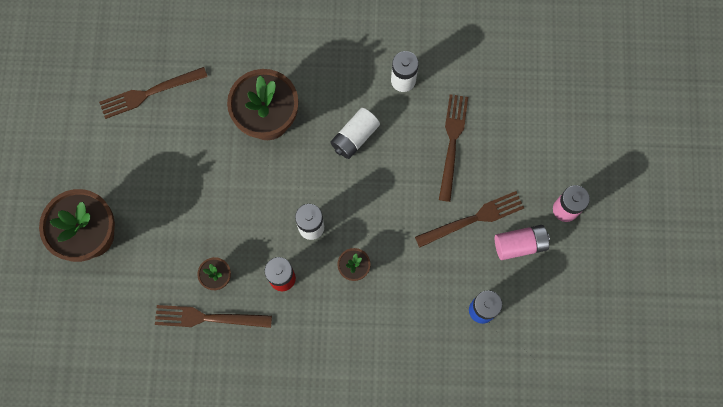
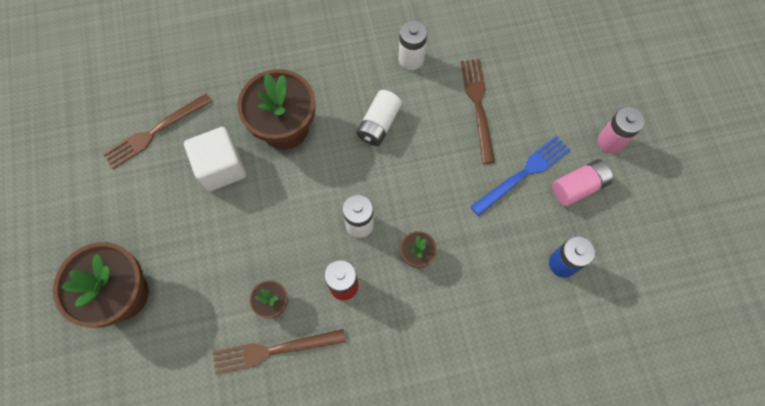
camera: 15 degrees left, 5 degrees down
brown fork [415,191,524,248] -> blue fork [470,136,570,216]
none -> white cube [184,127,246,192]

